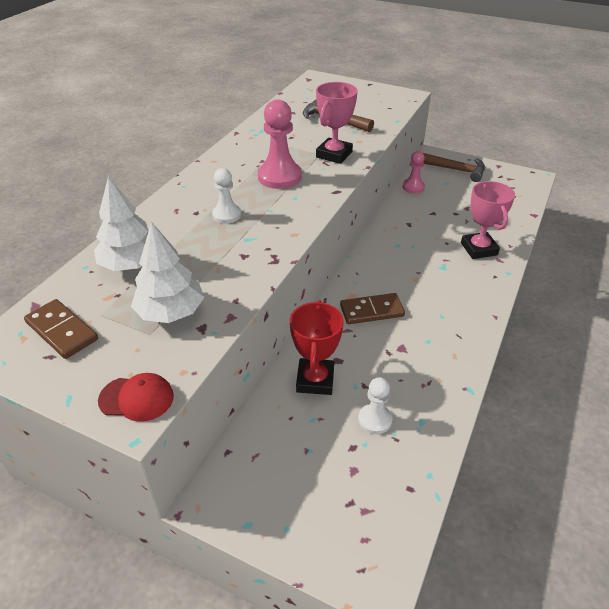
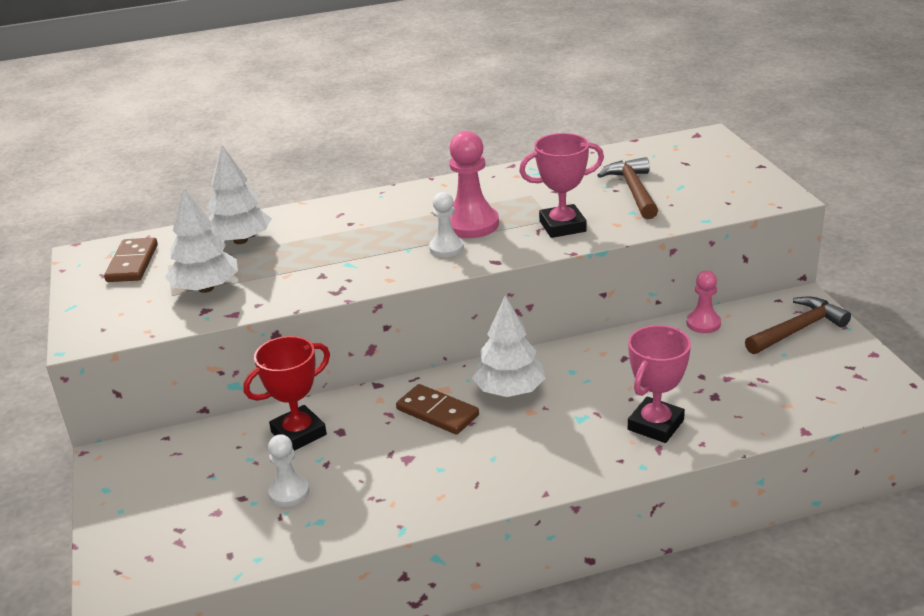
camera: 50 degrees right, 10 degrees down
red cap [98,373,174,422] -> none
white pawn [212,168,241,224] -> white pawn moved to [429,192,464,257]
brown hammer [423,153,485,182] -> brown hammer turned 105 degrees counterclockwise [745,297,851,354]
none -> white tree [472,296,546,397]

